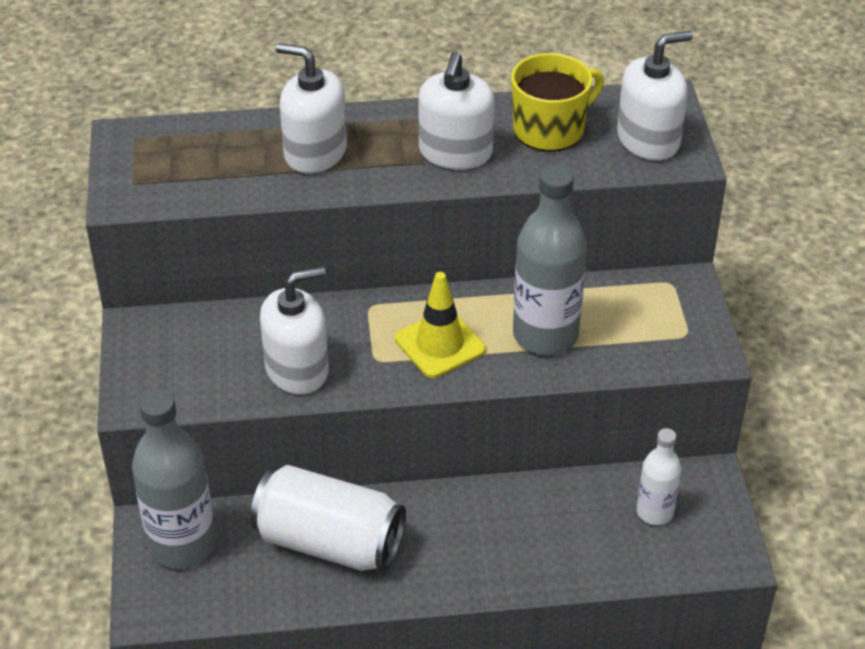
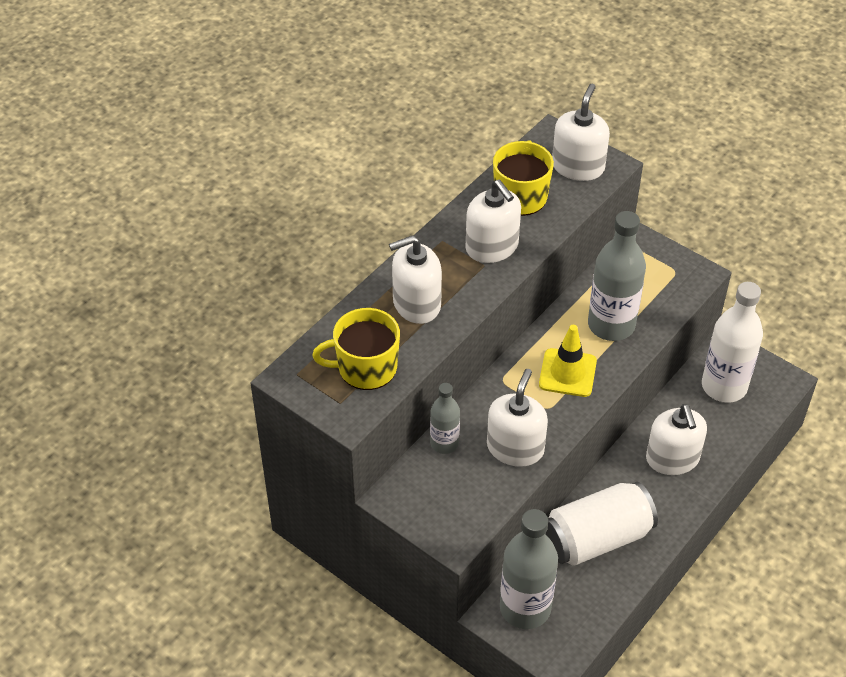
camera: 45 degrees left, 5 degrees up
white bottle [637,428,681,525] -> white bottle [702,282,763,403], size x1.78
none -> yellow mug [312,308,400,390]
none -> grey bottle [430,383,460,454]
none -> white soap dispenser [646,404,707,475]

